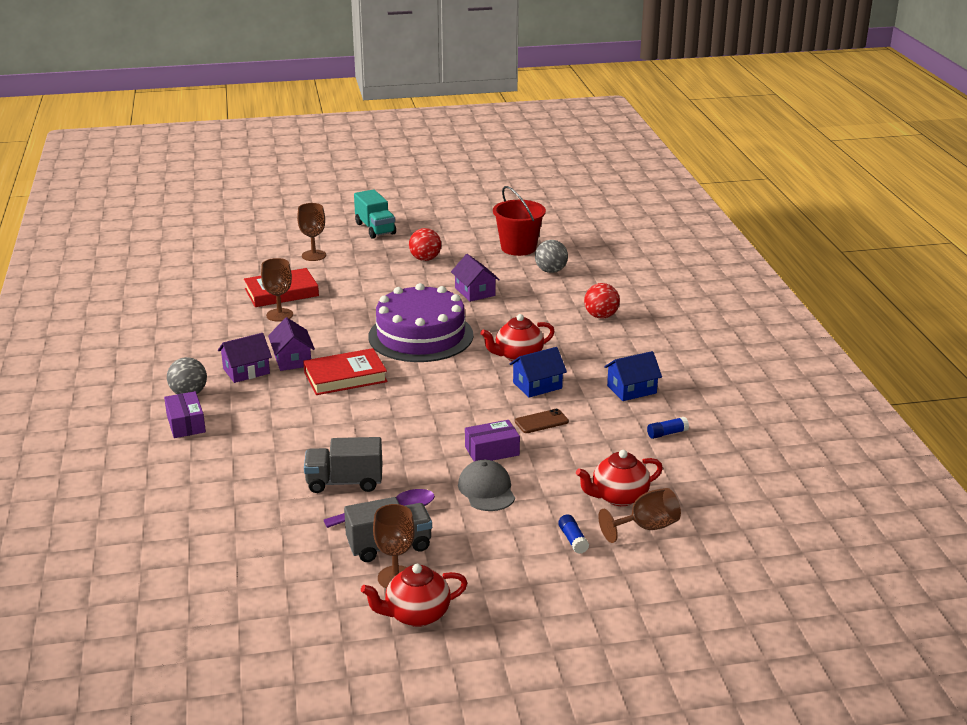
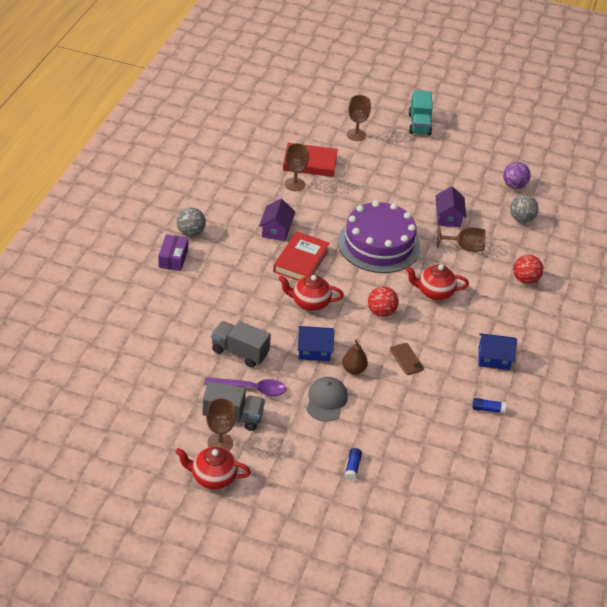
camera: 25 degrees right, 15 degrees up
purple house [218,333,272,383] -> none
red book [303,348,387,395] -> red book turned 75 degrees counterclockwise [273,231,330,281]
red ball [409,228,441,261] -> red ball moved to [368,286,398,317]
purple box [465,420,520,461] -> brown pear [342,340,368,374]
red bucket [493,186,546,256] -> purple ball [503,162,531,189]
blue house [510,347,567,398] -> blue house moved to [298,326,335,361]
brown phone [515,409,569,433] -> brown phone turned 60 degrees clockwise [390,343,424,375]
red teapot [576,450,663,506] -> red teapot moved to [279,275,344,311]
brown goblet [598,488,681,543] -> brown goblet moved to [437,226,486,252]

